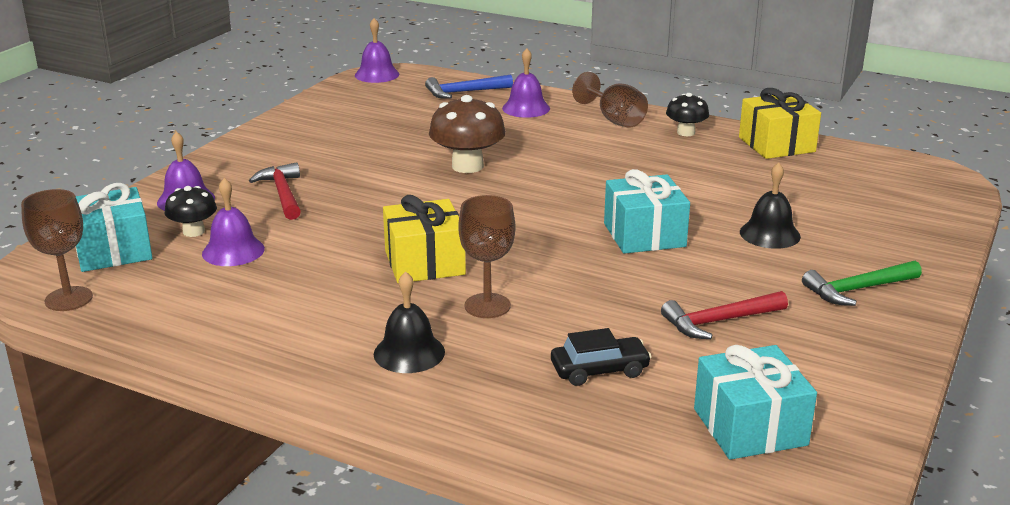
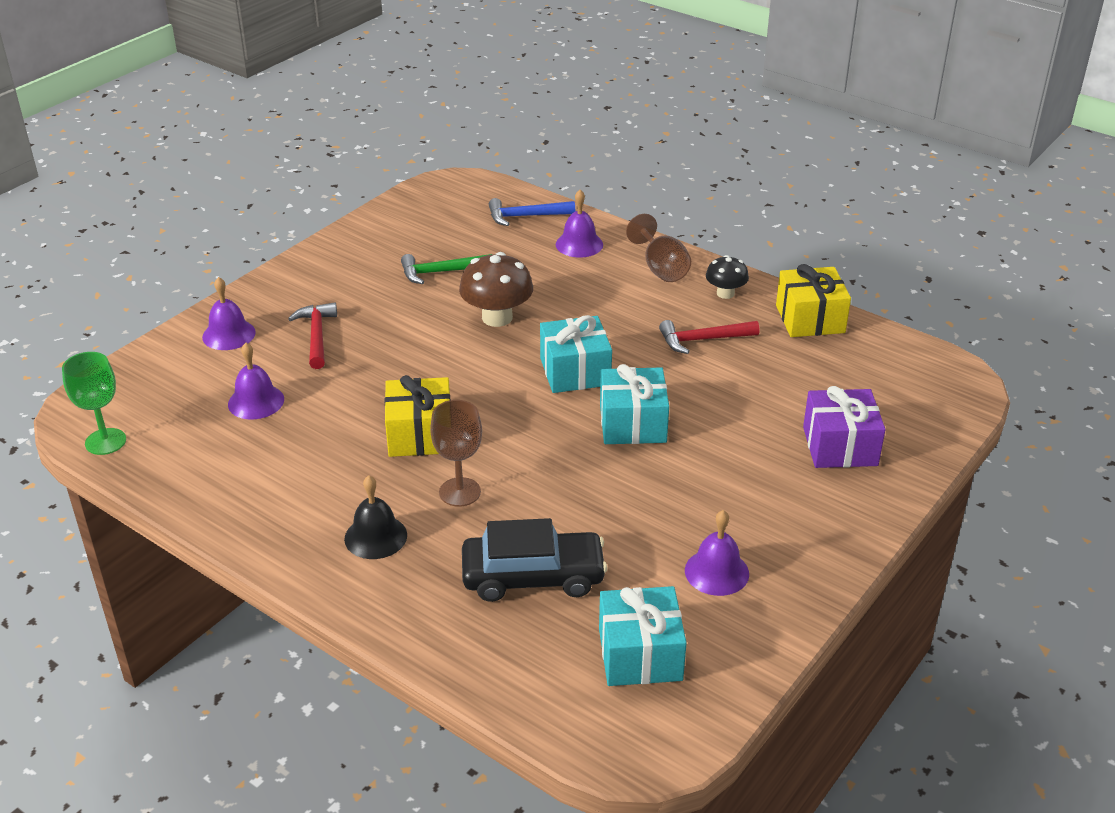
camera: 10 degrees right, 10 degrees up
brown goblet [21,189,93,311] -> green goblet [62,352,126,455]
turquoise gift [75,183,153,272] -> turquoise gift moved to [540,315,612,393]
black mushroom [164,186,217,237] -> none
purple bell [355,18,400,83] -> purple bell moved to [685,510,749,596]
black car [551,328,652,386] -> black car [462,518,608,602], size x1.67
red hammer [661,291,788,339] -> red hammer moved to [659,320,759,354]
black bell [740,162,801,249] -> none
green hammer [802,261,922,306] -> green hammer moved to [401,254,492,284]
none -> purple gift [803,386,885,468]

